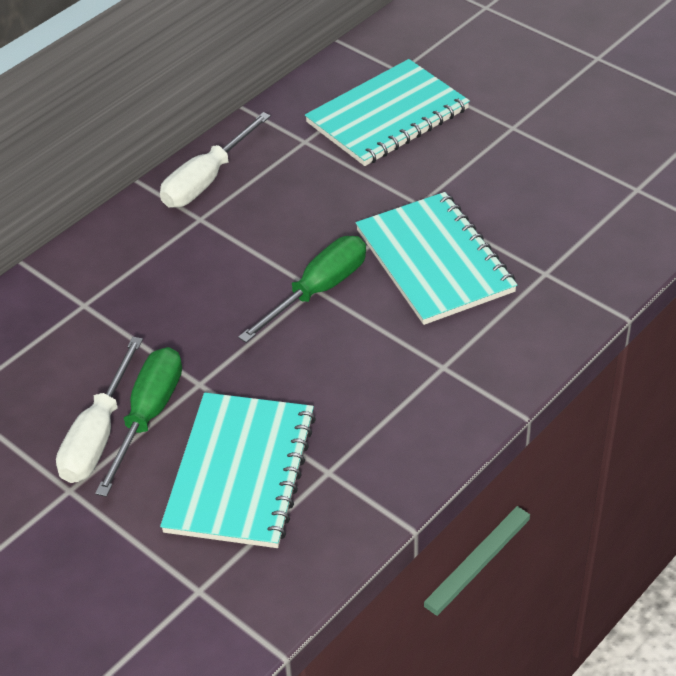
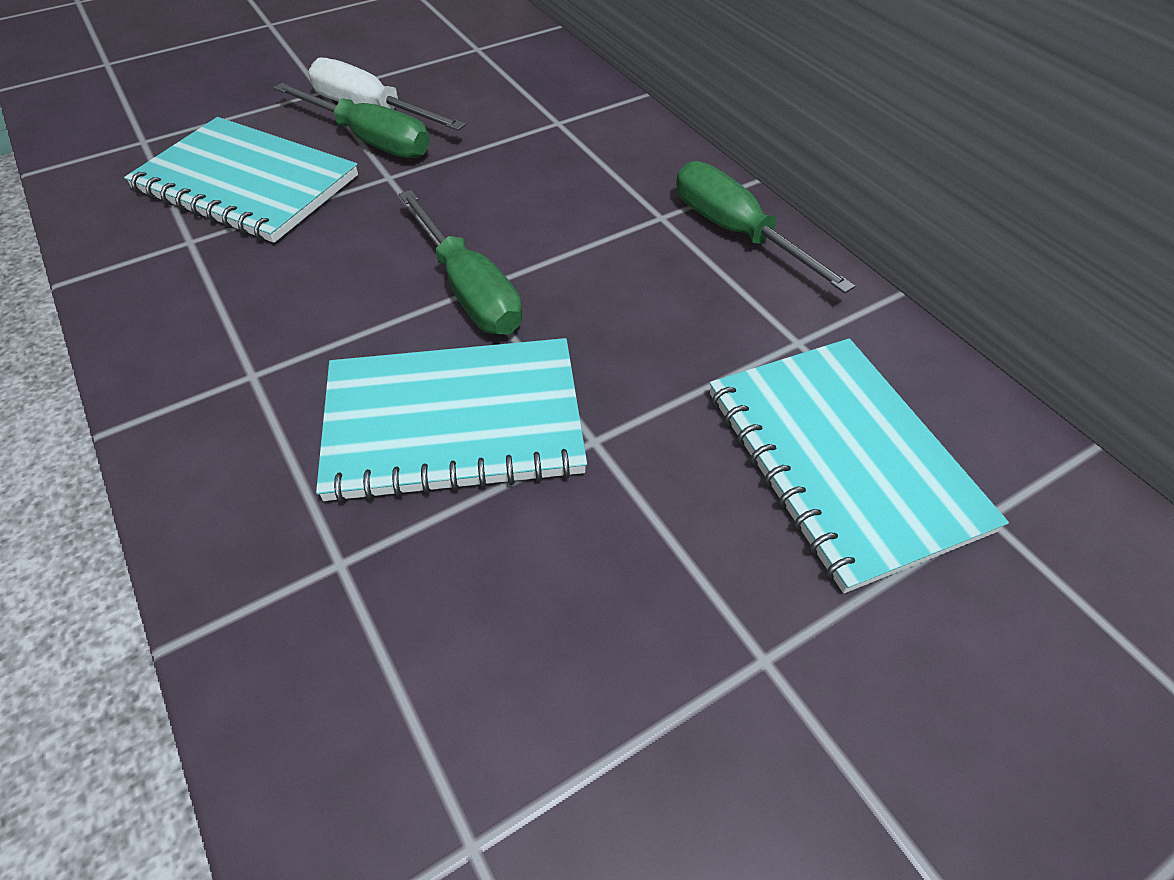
camera: 105 degrees right, 5 degrees up
white screwdriver [160,112,271,208] -> green screwdriver [676,161,855,294]

